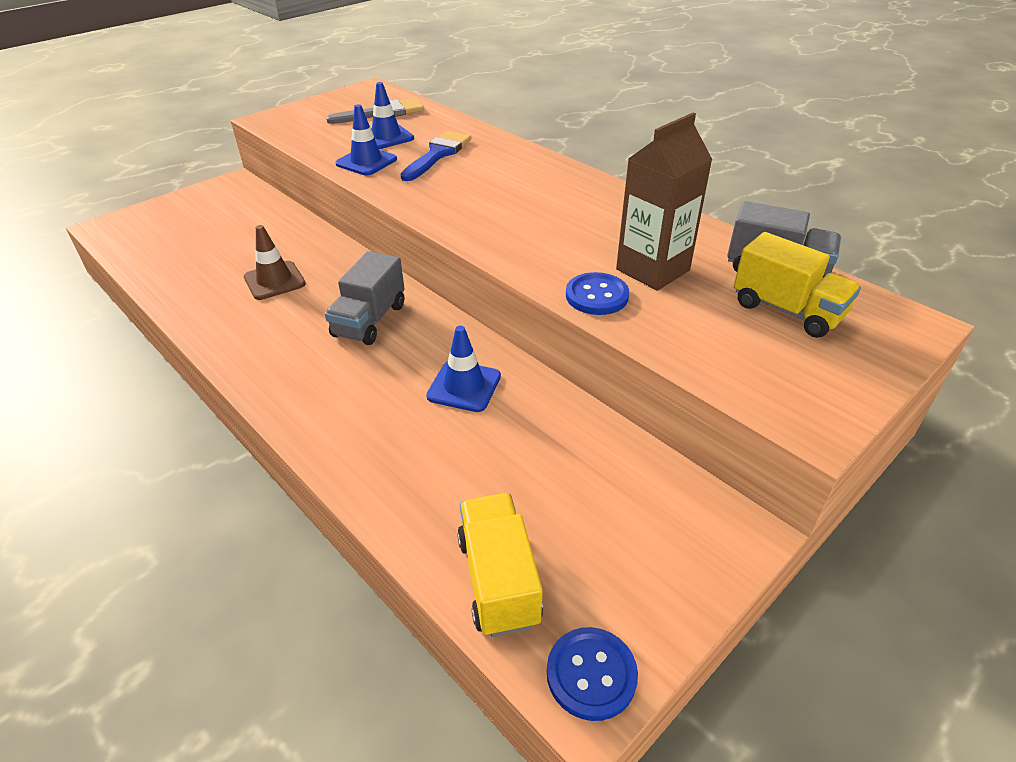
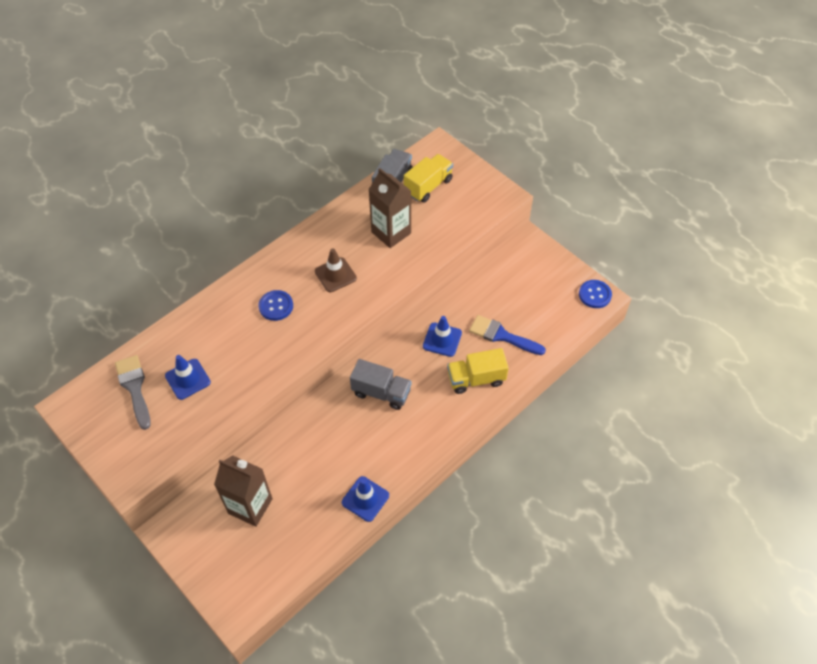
camera: 90 degrees left, 15 degrees up
brown traffic cone [244,225,306,300] -> brown traffic cone moved to [315,248,357,292]
blue traffic cone [335,104,397,176] -> blue traffic cone moved to [342,476,389,522]
blue brush [400,131,471,181] -> blue brush moved to [469,315,546,355]
yellow truck [457,493,543,637] -> yellow truck moved to [447,348,509,394]
blue button [566,272,629,315] -> blue button moved to [258,290,293,321]
none -> brown carton [214,455,273,527]

